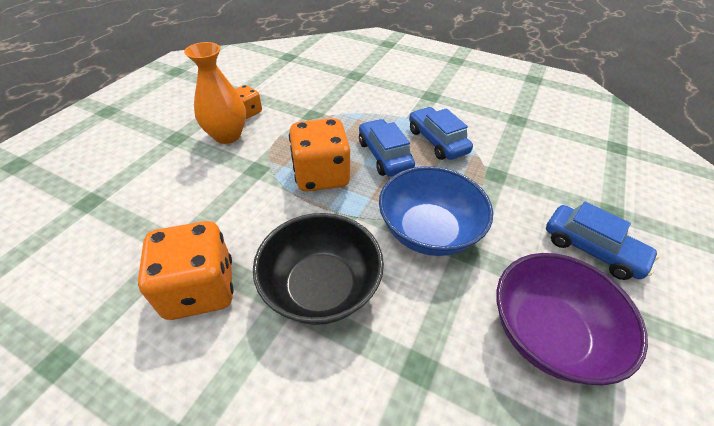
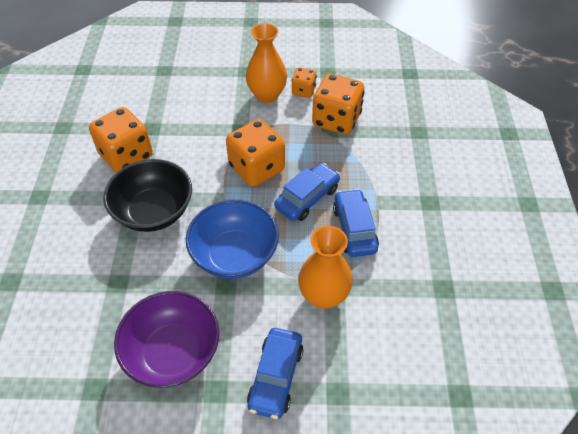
camera: 65 degrees right, 5 degrees up
blue car [409,107,473,160] -> blue car turned 45 degrees counterclockwise [333,189,379,257]
none -> orange vase [298,226,353,309]
none -> orange dice [312,74,365,135]

